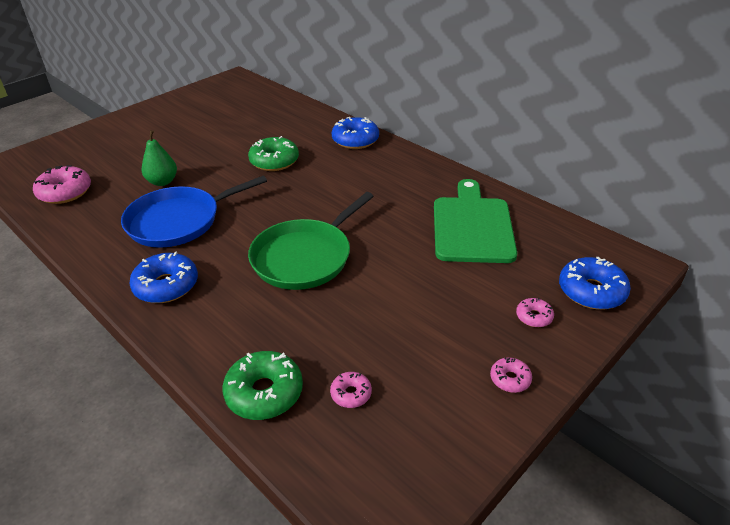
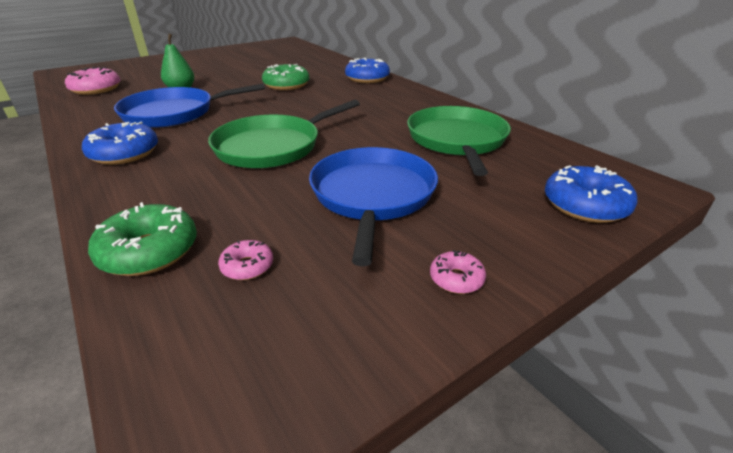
camera: 10 degrees right, 5 degrees down
green cutting board [434,179,517,263] -> green pan [407,106,511,176]
pink donut [516,298,554,327] -> none
none -> blue pan [309,147,438,266]

